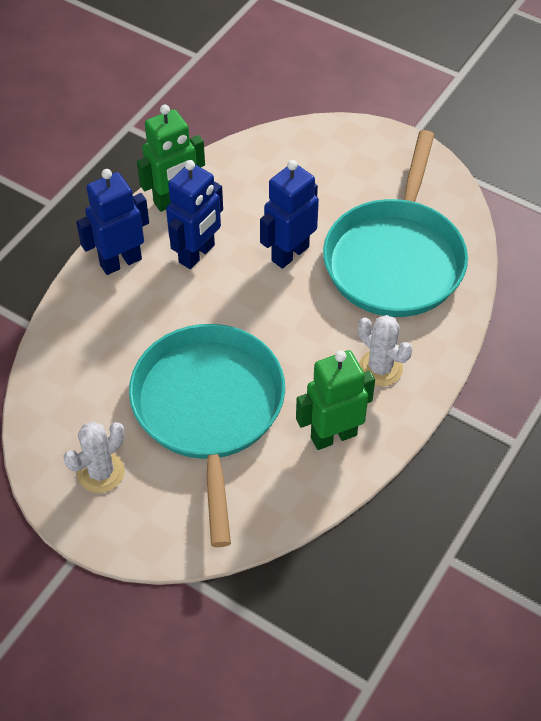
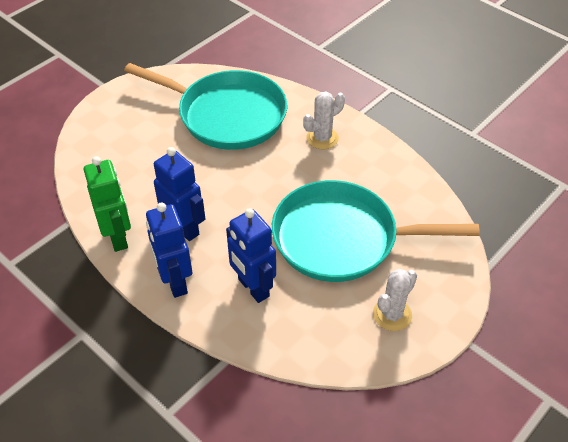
camera: 80 degrees left, 5 degrees down
white cactus [64,421,125,493] -> white cactus turned 75 degrees clockwise [373,269,417,331]
blue robot [260,160,319,269] -> blue robot moved to [226,208,276,303]
green robot [296,350,375,450] -> none

